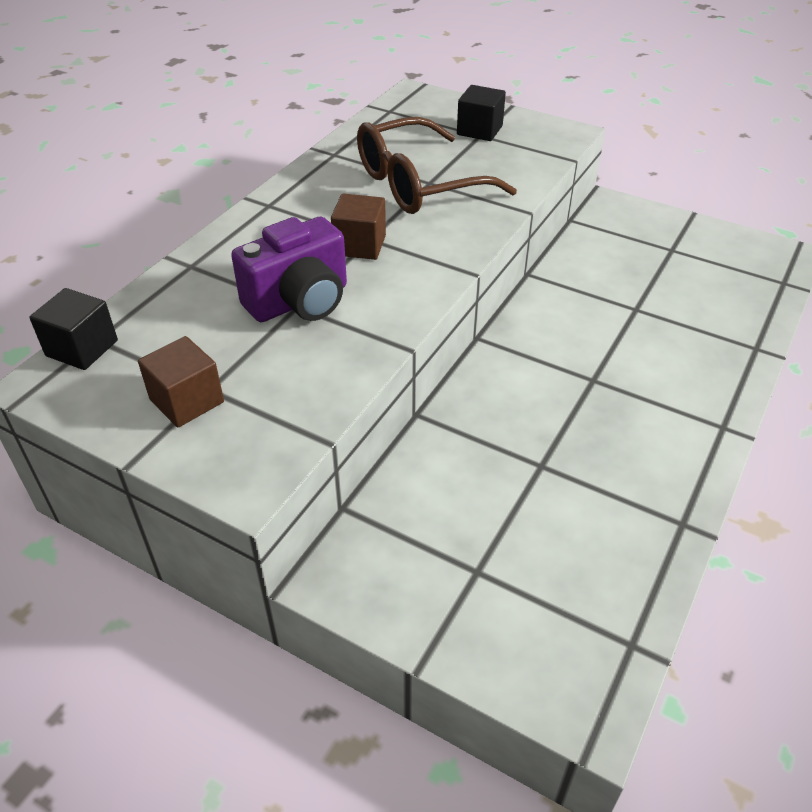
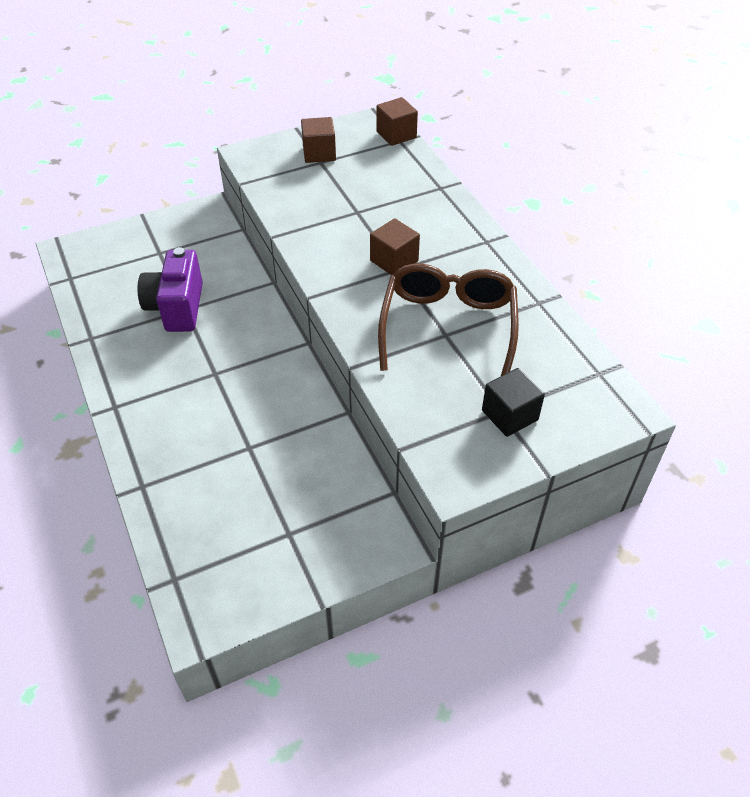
camera: 125 degrees right, 5 degrees up
black cube [29,288,118,370] -> brown cube [377,97,418,146]
purple camera [231,217,347,322] -> purple camera moved to [138,247,203,332]

